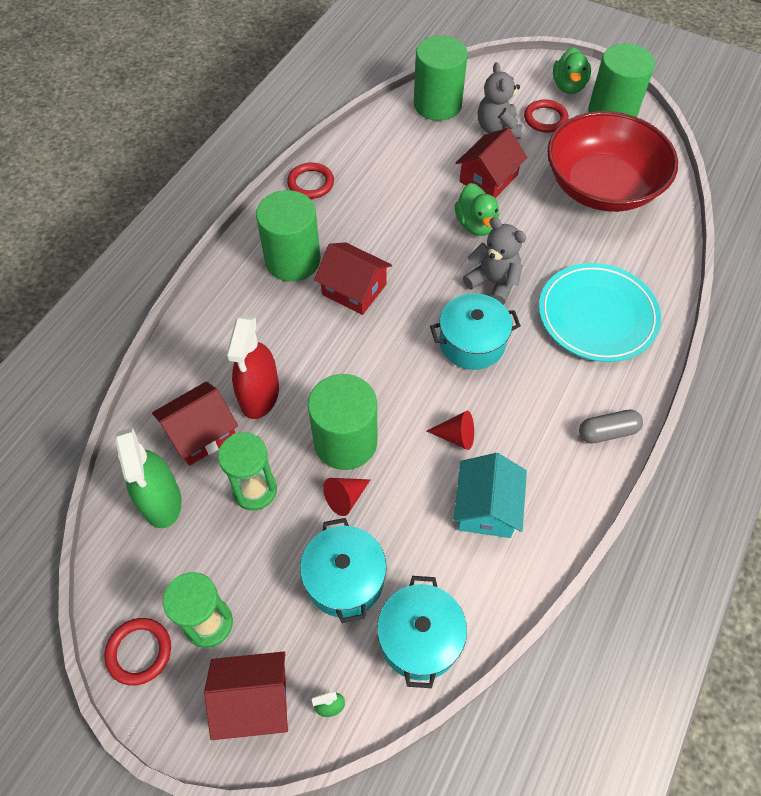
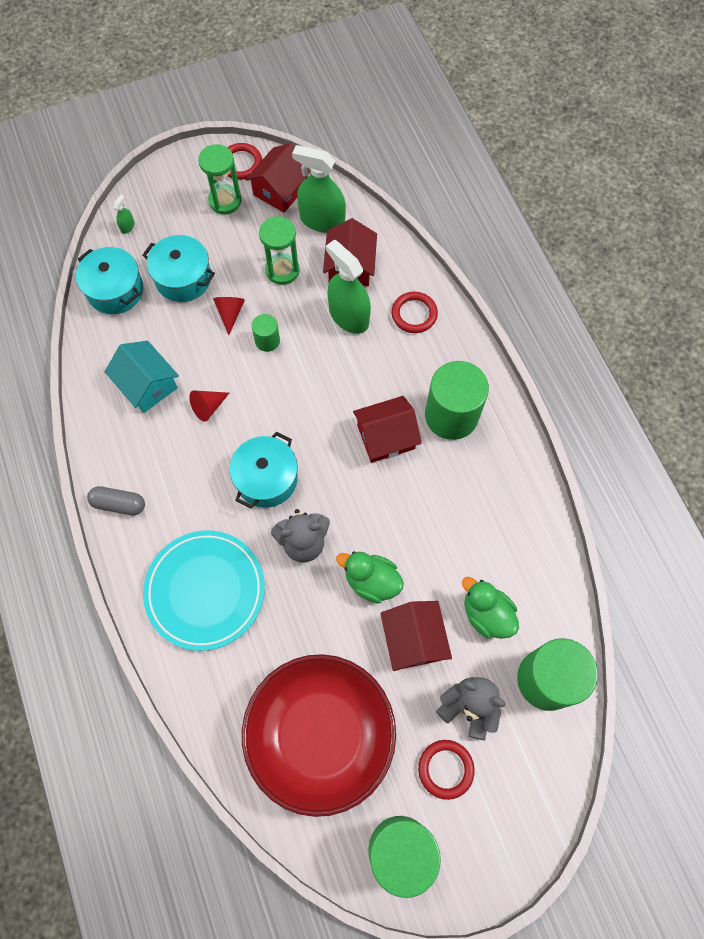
camera: 130 degrees right, 10 degrees up
red house [204,652,288,740] -> red house moved to [245,143,311,213]
red spray bottle [226,316,279,419] -> green spray bottle [326,240,371,334]
red ring [287,162,334,199] -> red ring moved to [391,292,438,333]
green cylinder [308,374,377,470] -> green cylinder [252,314,280,352], size x0.48
green duck [553,47,591,94] -> green duck moved to [462,577,519,639]
grey capsule [579,409,643,443] -> grey capsule turned 75 degrees clockwise [87,486,145,515]

